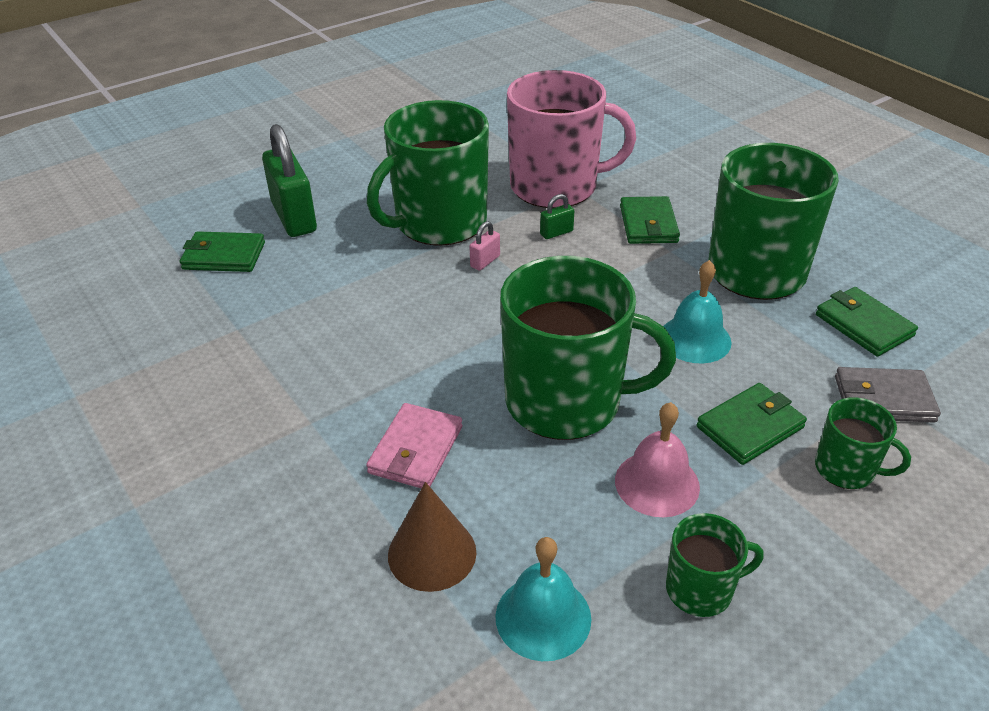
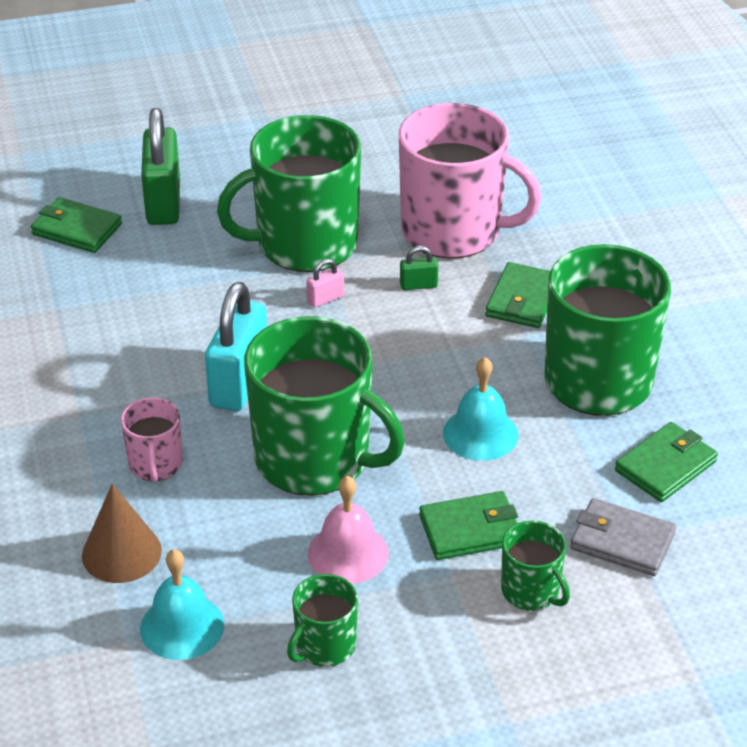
camera: 20 degrees right, 0 degrees up
pink wallet [366,403,463,488] -> pink mug [121,397,183,482]
green mug [666,513,764,617] -> green mug turned 120 degrees clockwise [287,574,358,667]
green wallet [816,287,918,357] -> green wallet turned 60 degrees clockwise [615,422,718,502]
none -> turquoise padlock [205,282,267,411]

